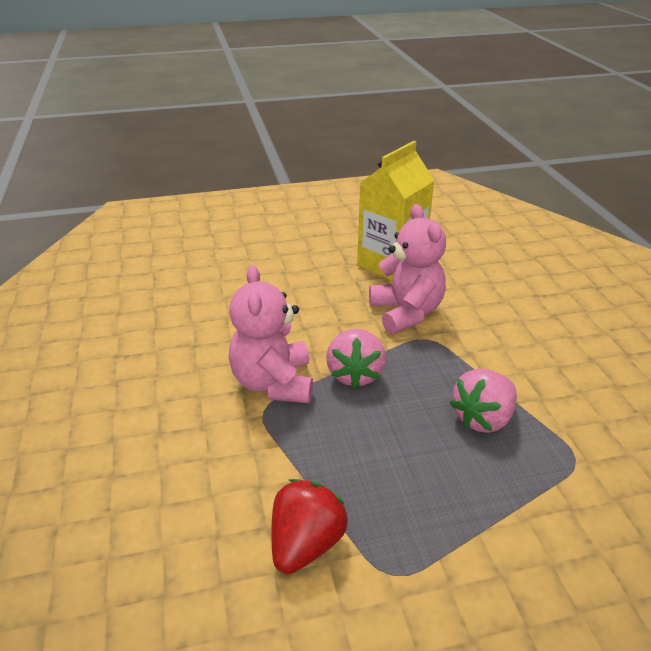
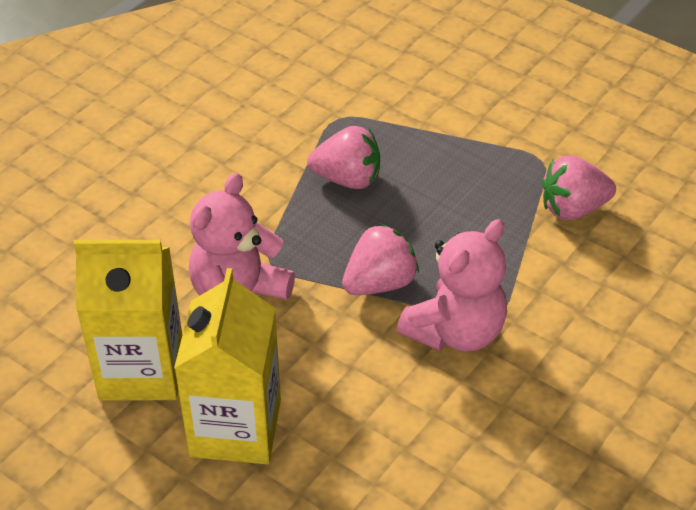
camera: 130 degrees left, 10 degrees up
red strawberry [271,479,348,574] -> pink strawberry [542,155,616,220]
none -> yellow carton [174,268,281,464]

